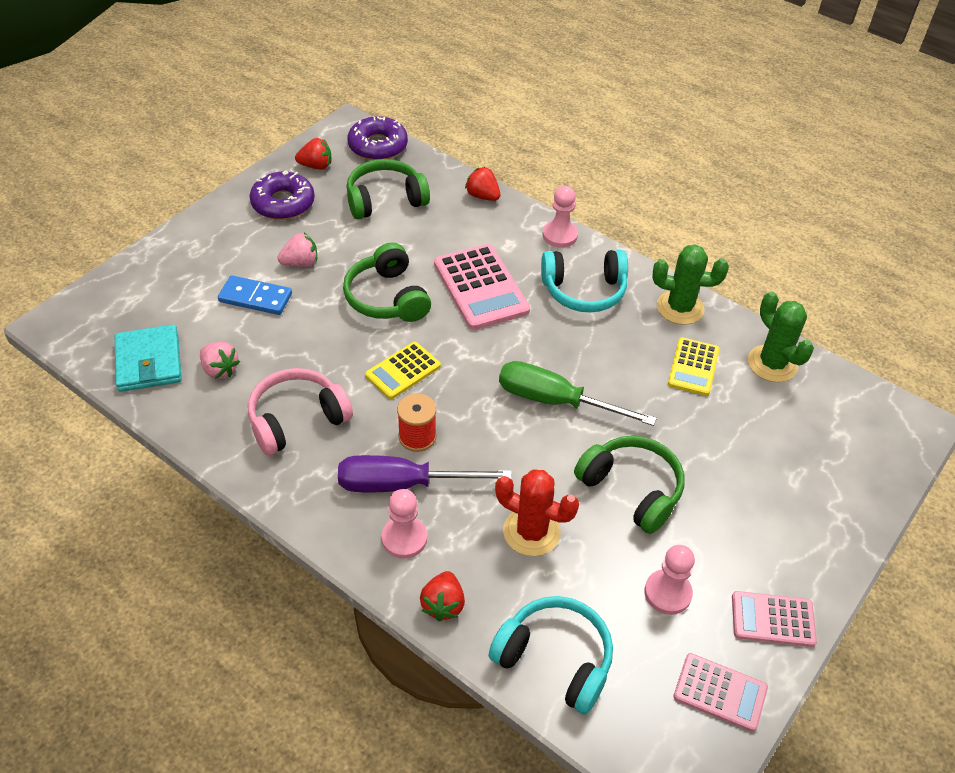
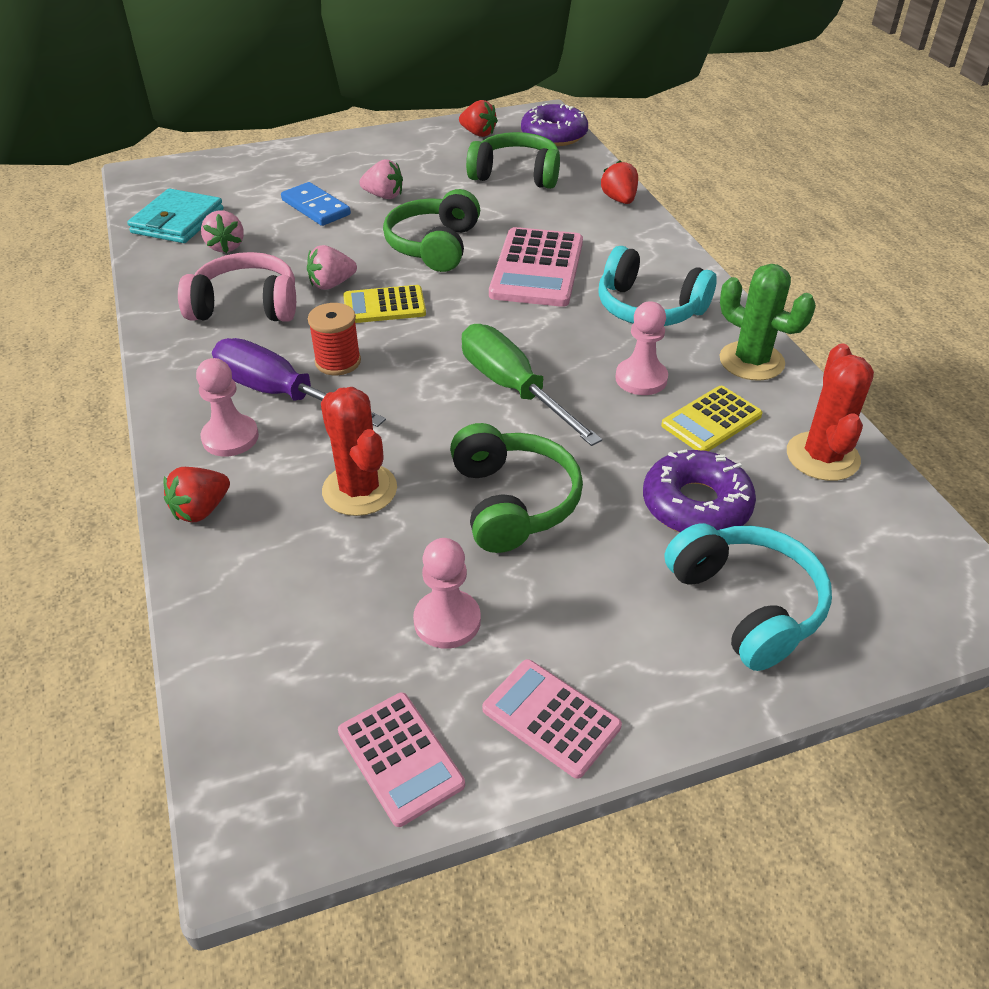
camera: 35 degrees right, 5 degrees down
purple donut [250,170,315,220] -> purple donut moved to [643,449,756,533]
turquoise headphones [489,596,613,714] -> turquoise headphones moved to [665,523,832,671]
pink pawn [543,186,578,248] -> pink pawn moved to [615,301,668,395]
green cactus [748,292,814,382] -> red cactus [787,344,874,481]
none -> pink strawberry [307,245,357,290]

